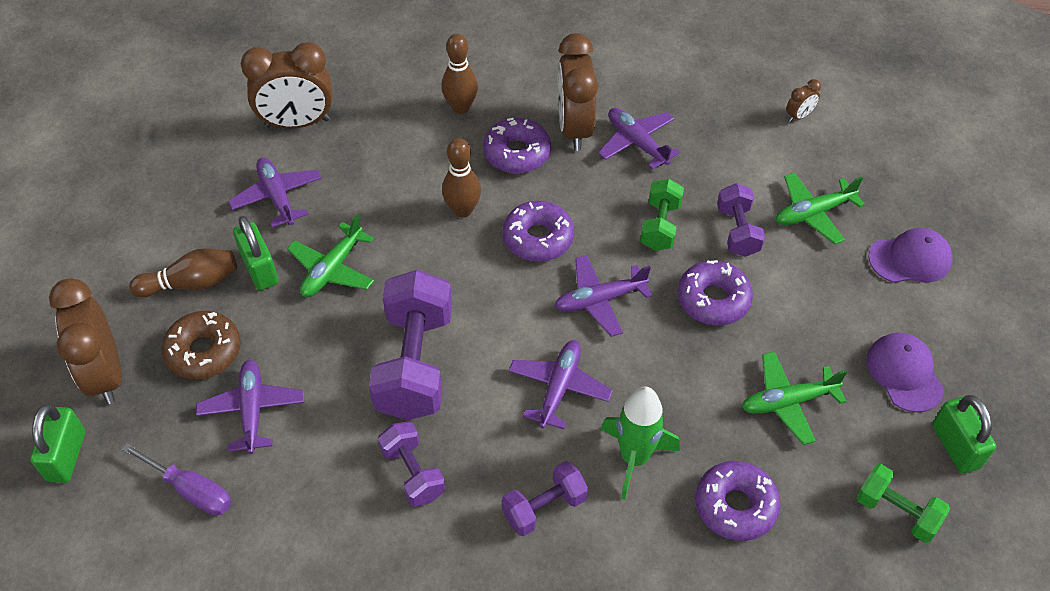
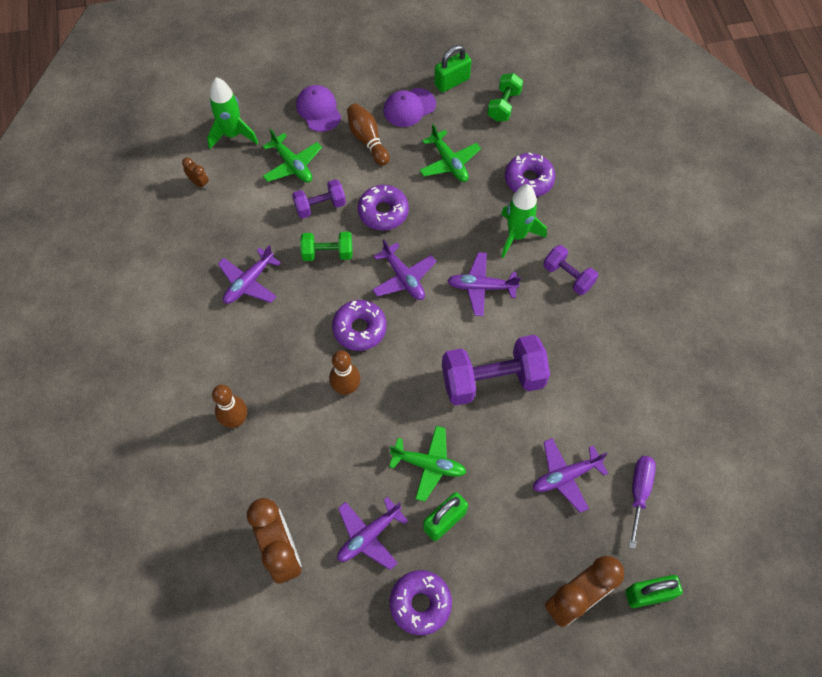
camera: 105 degrees left, 10 degrees up
brown bowling pin [129,248,237,297] -> brown bowling pin moved to [347,104,390,166]
brown donut [161,311,241,380] -> none
purple dumbbell [378,421,445,507] -> none
purple donut [483,118,551,173] -> purple donut moved to [390,570,452,635]
brown clock [558,33,598,151] -> none
none -> green rocket [207,77,258,149]

